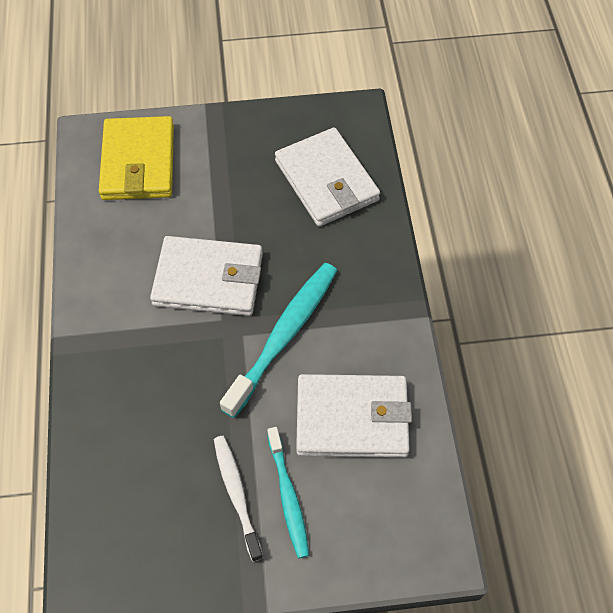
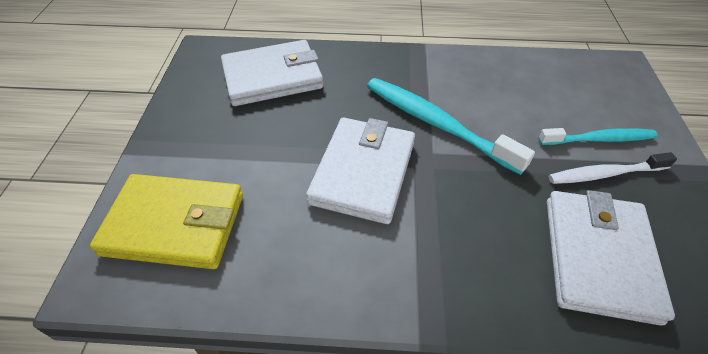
camera: 80 degrees left, 10 degrees down
white wallet [296,374,412,458] -> white wallet moved to [547,190,675,326]

